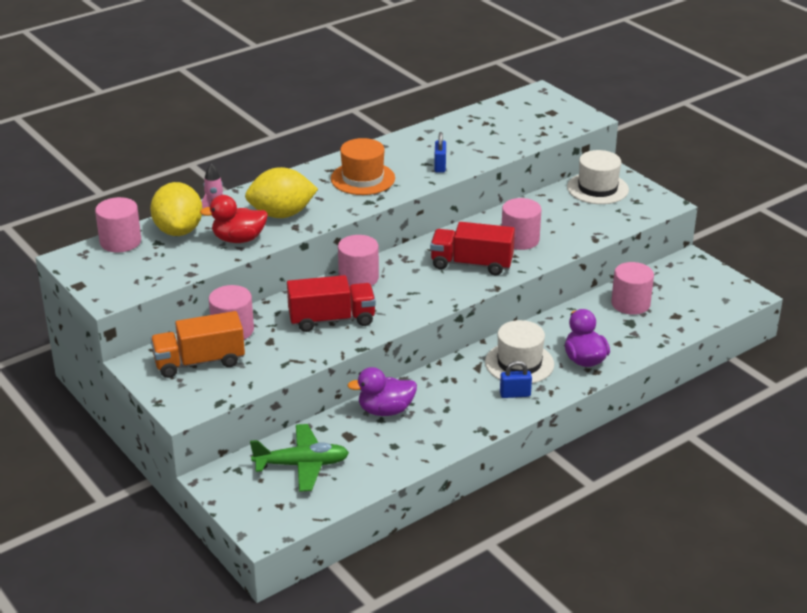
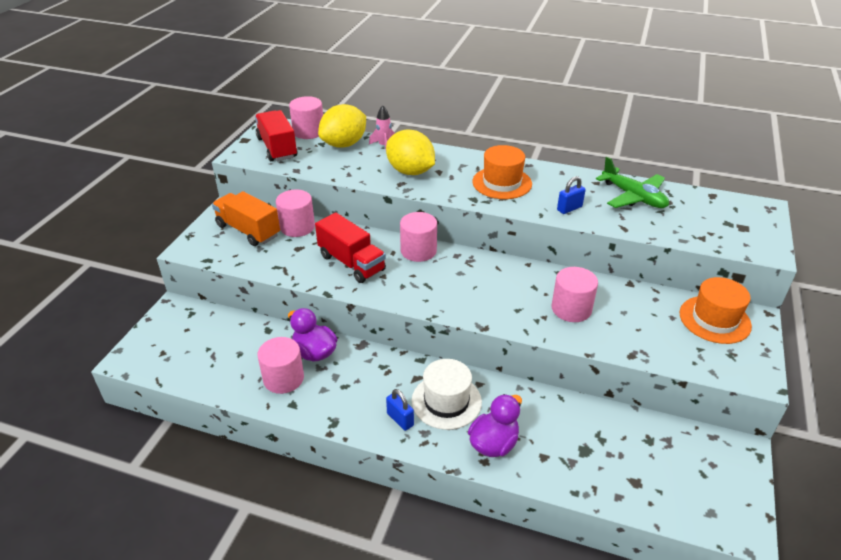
camera: 55 degrees right, 5 degrees up
red duck [200,195,268,243] -> none
green plane [250,424,349,492] -> green plane moved to [596,157,669,208]
red truck [430,222,515,275] -> red truck moved to [255,110,297,161]
white hat [567,150,629,204] -> orange hat [680,277,752,344]
pink cylinder [611,262,654,315] -> pink cylinder moved to [258,337,304,394]

